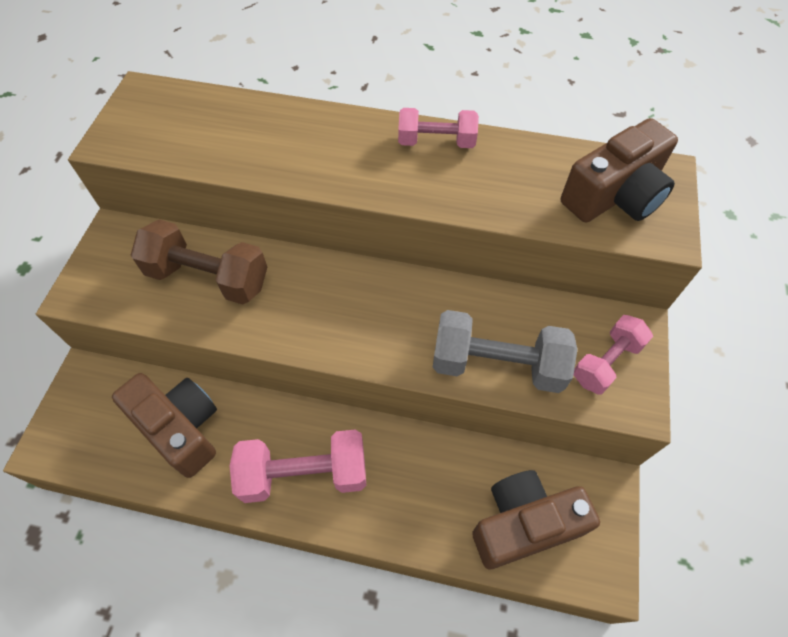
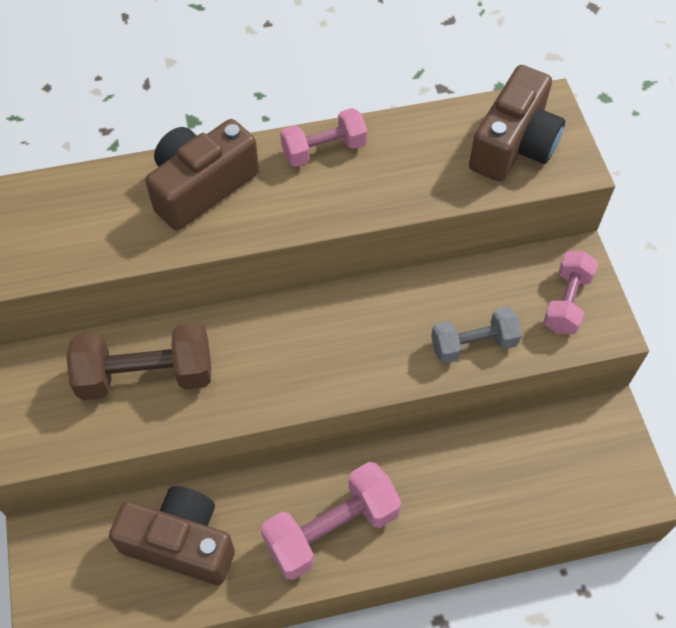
camera: 25 degrees left, 0 degrees up
grey dumbbell [432,310,578,393] -> grey dumbbell [431,307,522,363], size x0.64
brown camera [472,470,600,569] -> brown camera moved to [145,119,259,231]

